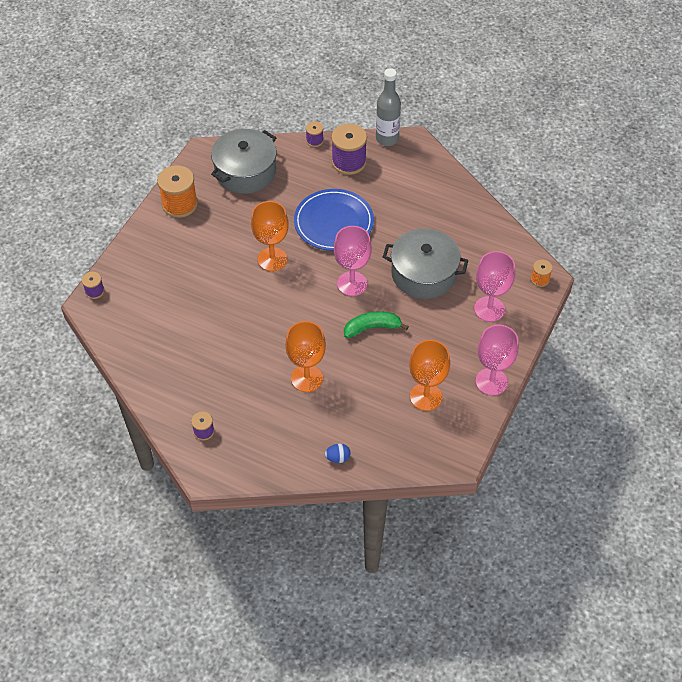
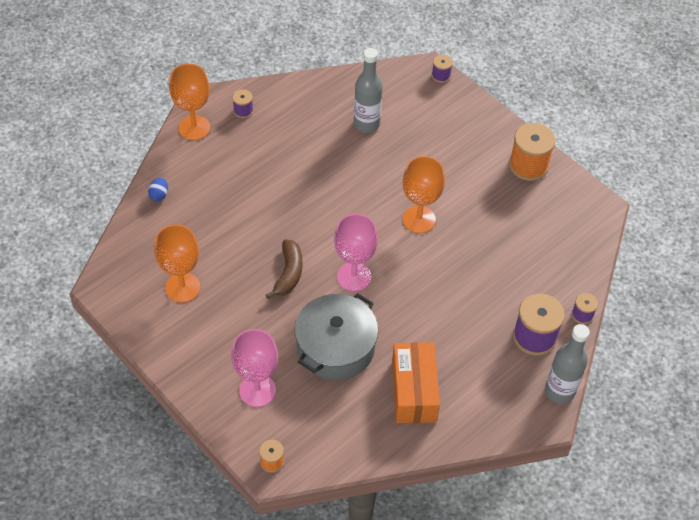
camera: 110 degrees right, 0 degrees up
grey pot [211,129,277,194] -> none
orange goblet [285,321,326,392] -> orange goblet moved to [169,64,210,140]
blue plate [294,189,374,251] -> none
green banana [344,311,409,338] -> brown banana [266,239,303,299]
pink goblet [476,325,519,396] -> none
none -> grey bottle [354,48,383,133]
none -> orange box [392,342,440,423]

